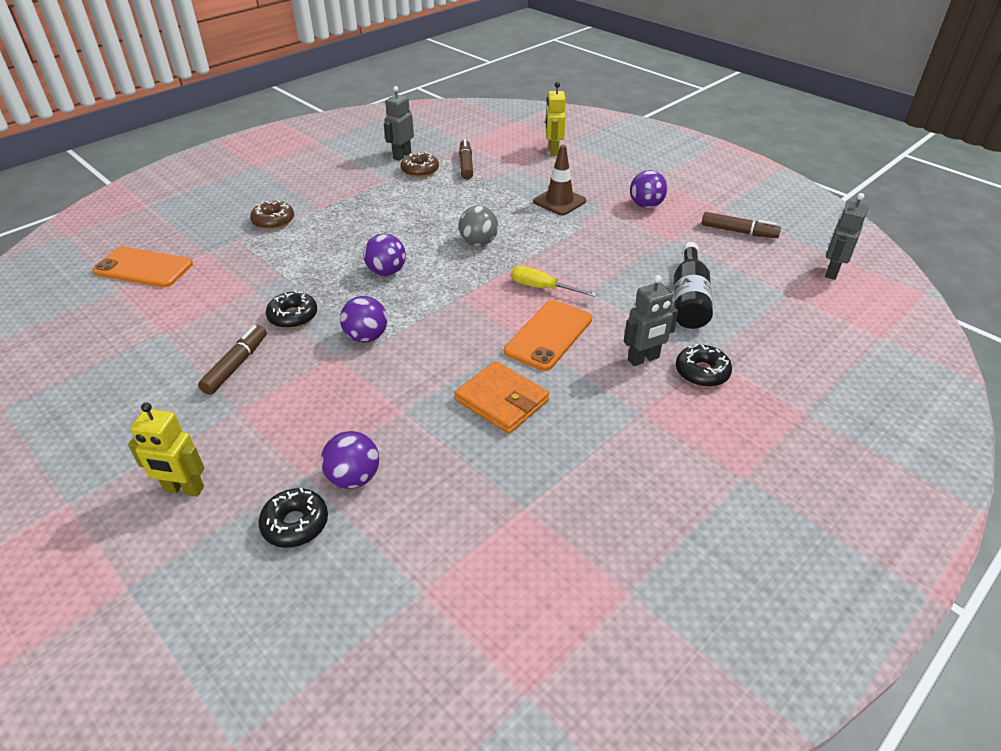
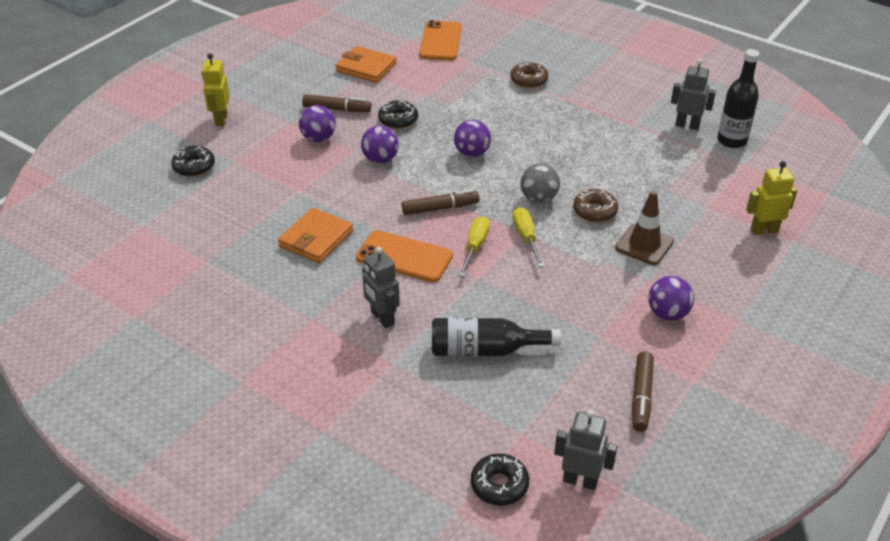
camera: 80 degrees right, 0 degrees up
purple ball [321,431,379,489] -> purple ball moved to [299,105,336,142]
brown donut [401,152,439,178] -> brown donut moved to [573,189,618,222]
brown marker [459,139,473,180] -> brown marker moved to [402,189,480,215]
black donut [676,344,732,387] -> black donut moved to [471,453,529,506]
none -> orange wallet [335,46,397,83]
none -> yellow screwdriver [513,207,544,267]
none -> black bottle [717,49,760,148]

